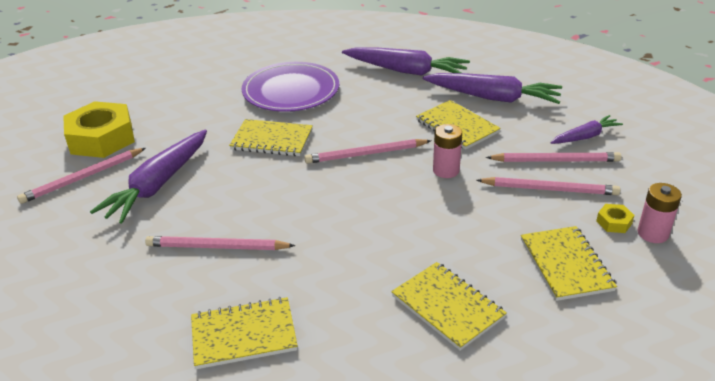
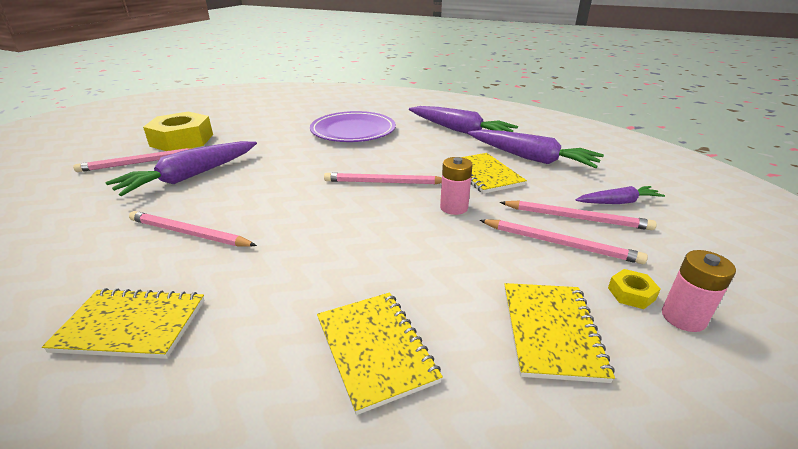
camera: 15 degrees right, 5 degrees down
yellow notebook [229,119,313,156] -> none

